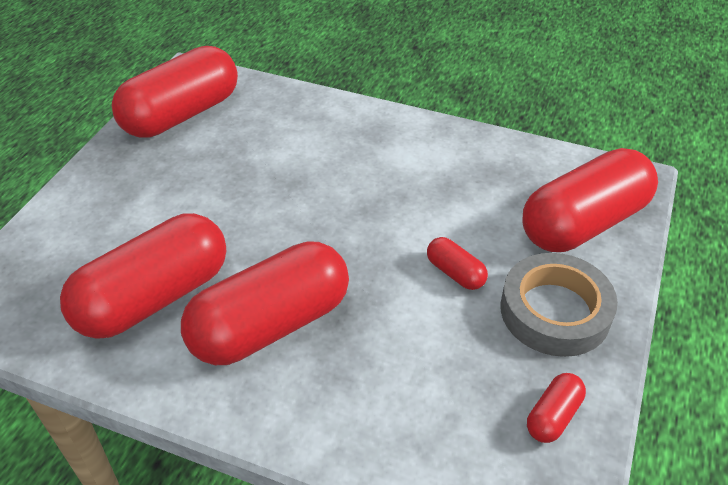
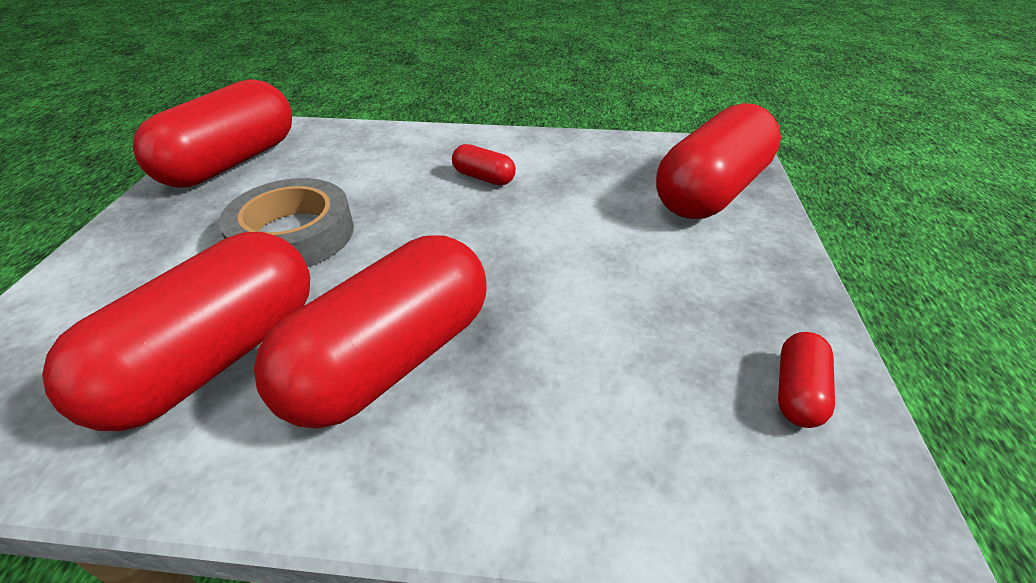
camera: 15 degrees left, 5 degrees down
red capsule [427,237,488,290] -> red capsule moved to [452,144,516,185]
grey tape [501,253,618,357] -> grey tape moved to [219,178,354,267]

